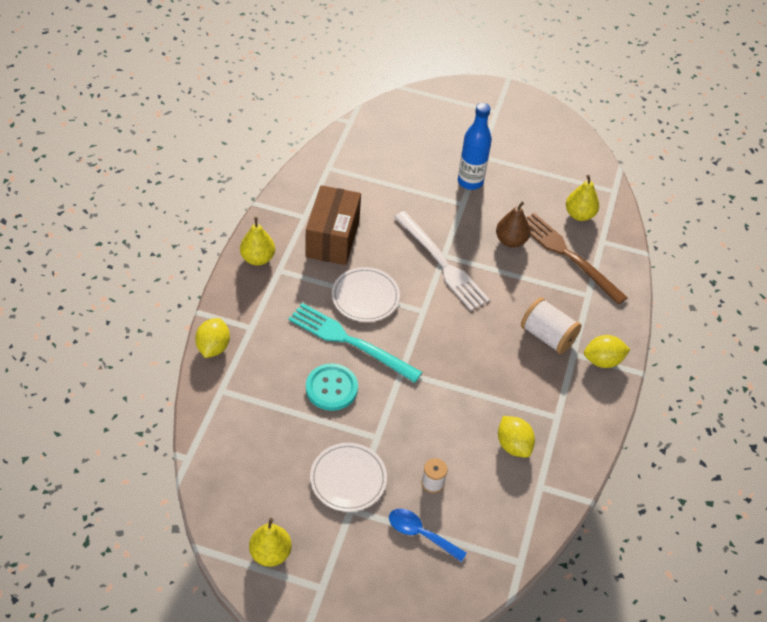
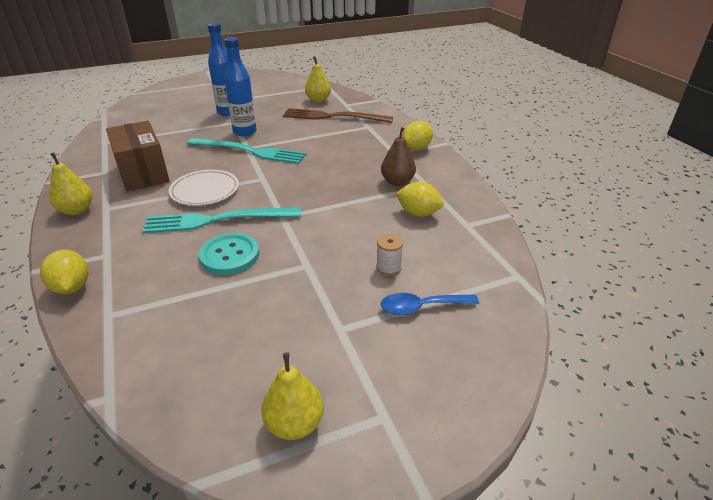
camera: 35 degrees left, 15 degrees down
white plate [310,443,387,512] -> none
white fork [394,211,490,311] -> turquoise fork [187,138,306,164]
brown pear [496,202,530,248] -> brown pear moved to [381,127,416,186]
white spool [521,297,582,354] -> none
none -> blue bottle [224,37,257,136]

